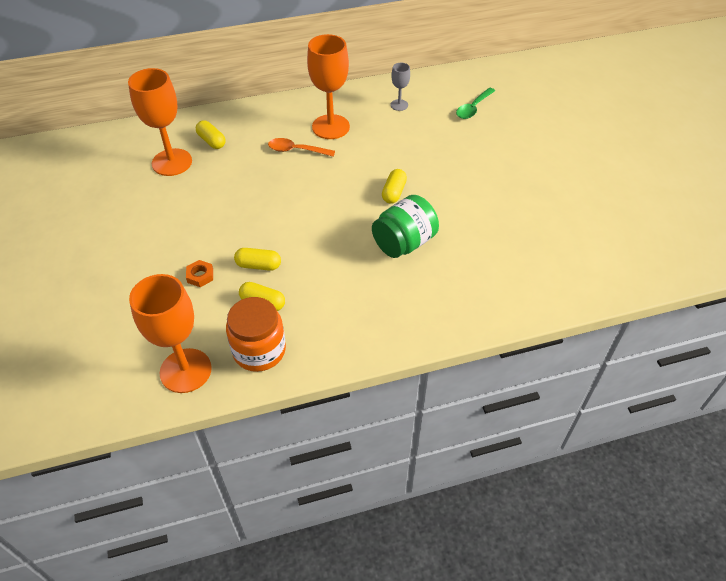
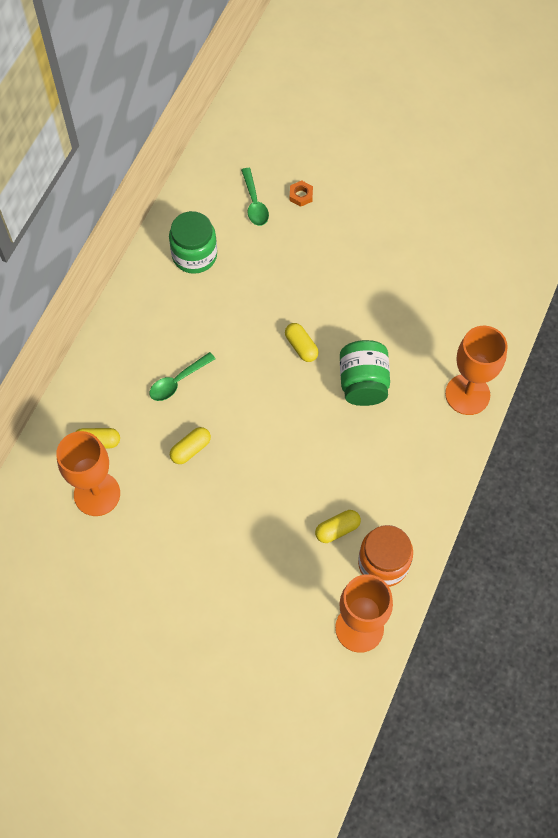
camera: 50 degrees left, 15 degrees up
orange nut [186,260,213,287] -> orange nut moved to [290,181,313,207]
yellow capsule [234,248,281,271] -> yellow capsule moved to [170,427,211,464]
orange spoon [268,138,335,157] -> green spoon [150,352,215,401]
orange goblet [307,34,350,139] -> orange goblet moved to [445,326,508,415]
grey goblet [390,63,410,111] -> green jar [169,211,217,274]

